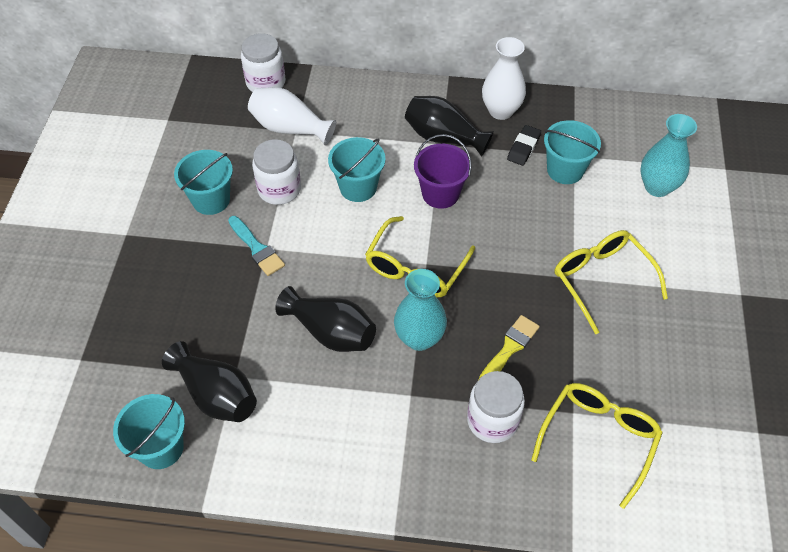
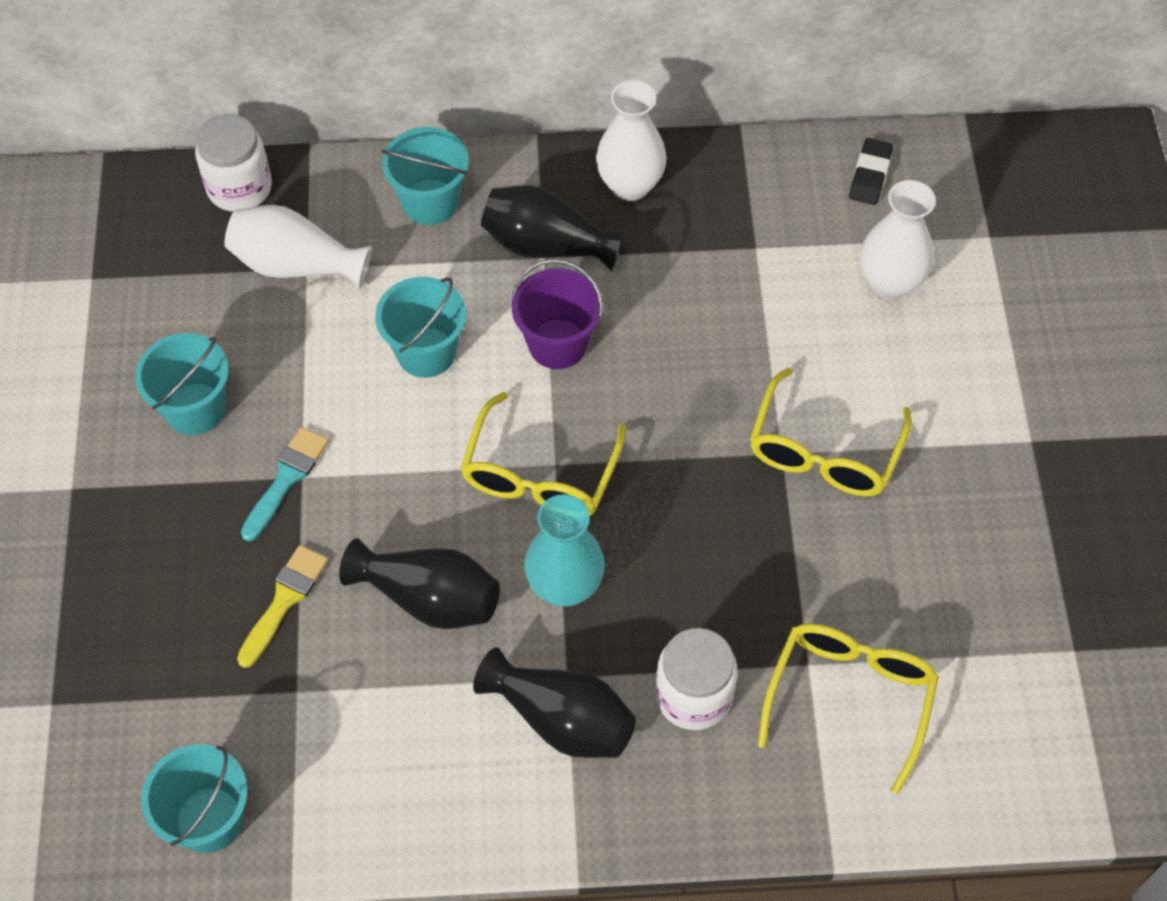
camera: 10 degrees left, 5 degrees up
black vase [162,341,257,422] -> black vase moved to [473,647,636,758]
turquoise brush [228,216,285,276] -> turquoise brush turned 105 degrees counterclockwise [241,427,329,542]
white jar [252,139,301,205] -> none
yellow brush [479,315,540,379] -> yellow brush moved to [237,545,328,668]
black eraser [507,125,541,166] -> black eraser moved to [849,138,893,205]
turquoise bucket [544,120,601,184] -> turquoise bucket moved to [381,127,469,225]
yellow glasses [555,230,668,334] -> yellow glasses turned 120 degrees counterclockwise [750,368,912,497]
turquoise vase [640,114,697,197] -> white vase [860,180,936,299]

